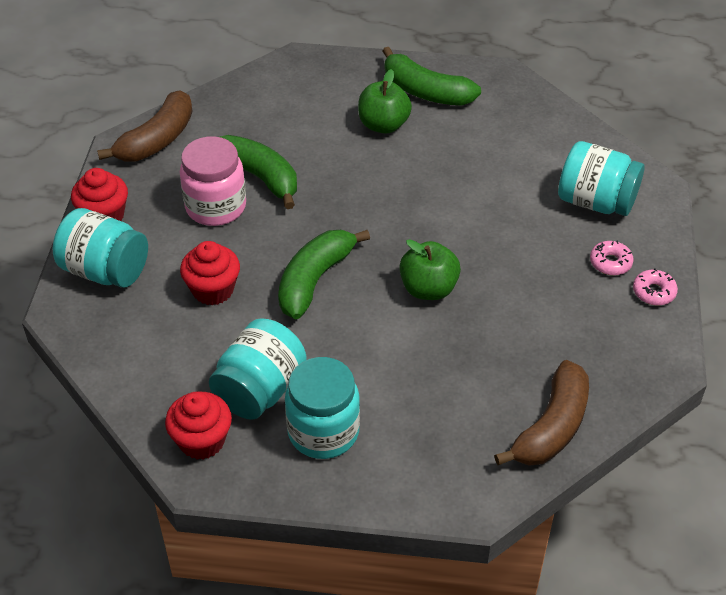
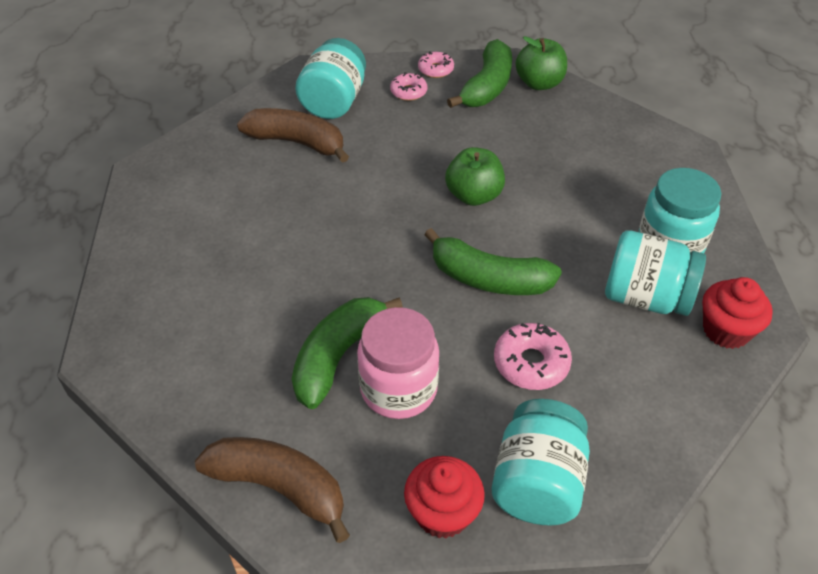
camera: 100 degrees left, 0 degrees up
red cupcake [180,241,240,305] -> pink donut [494,323,572,390]
green apple [358,69,412,134] -> green apple moved to [515,36,567,90]
green banana [382,47,481,106] -> green banana moved to [447,39,512,108]
brown banana [494,360,589,466] -> brown banana moved to [237,108,349,163]

